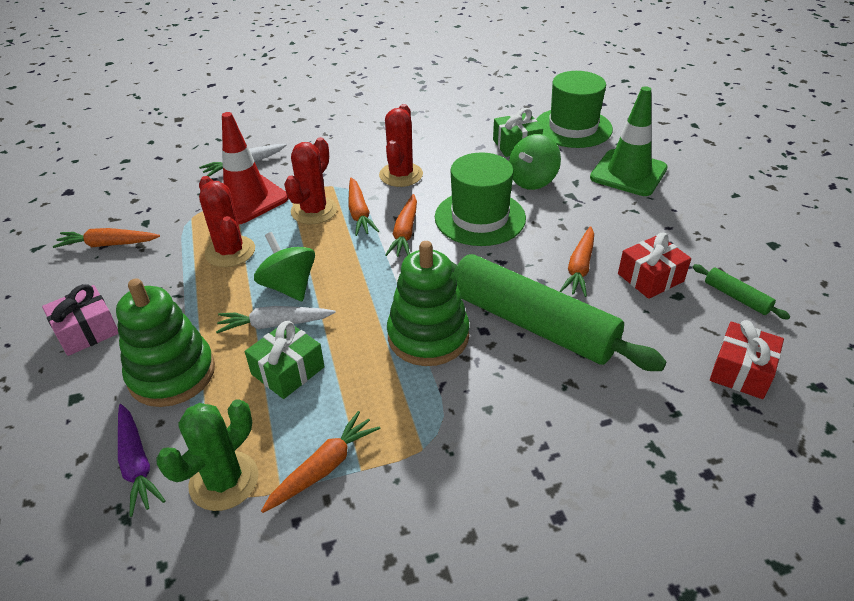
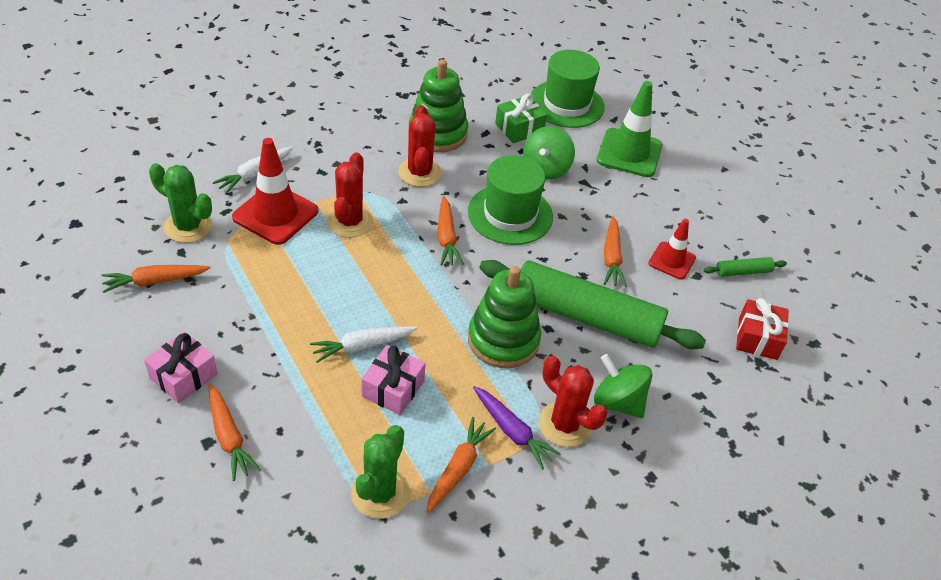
camera: 20 degrees left, 5 degrees up
green stacking toy [116,278,215,407] -> green stacking toy moved to [408,59,468,152]
purple carrot [118,404,165,517] -> purple carrot moved to [473,386,561,470]
red cactus [199,176,255,267] -> red cactus moved to [538,356,607,447]
green gift [245,321,325,399] -> pink gift [361,345,426,415]
green spinning top [254,232,315,301] -> green spinning top moved to [594,354,653,418]
orange carrot [348,178,379,236] -> orange carrot moved to [208,384,261,481]
red gift [618,233,691,299] -> red traffic cone [648,219,696,280]
green rolling pin [693,264,790,320] -> green rolling pin turned 45 degrees counterclockwise [703,257,787,277]
none -> green cactus [149,163,212,243]

